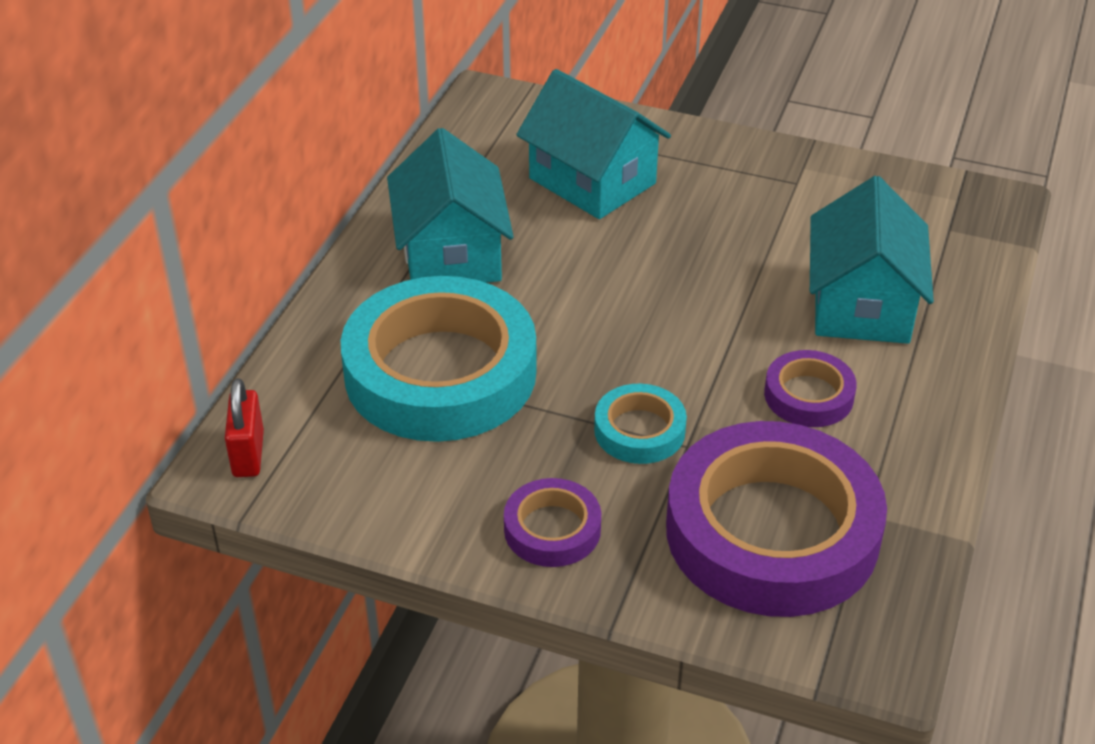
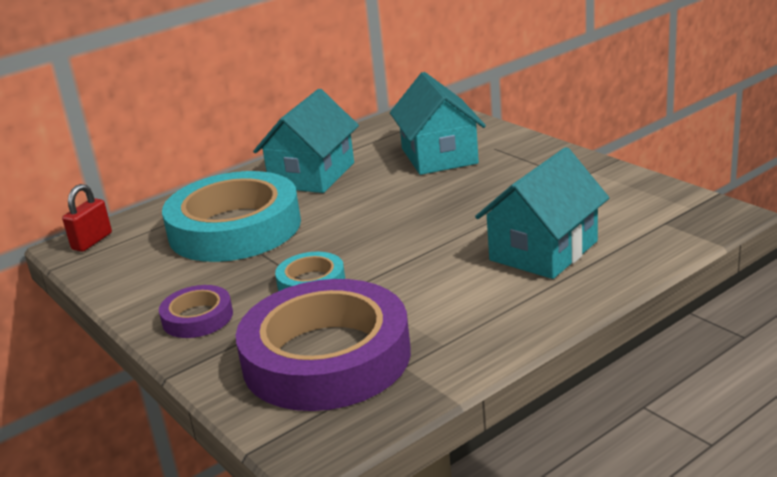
camera: 35 degrees right, 15 degrees down
purple tape [764,350,856,427] -> none

